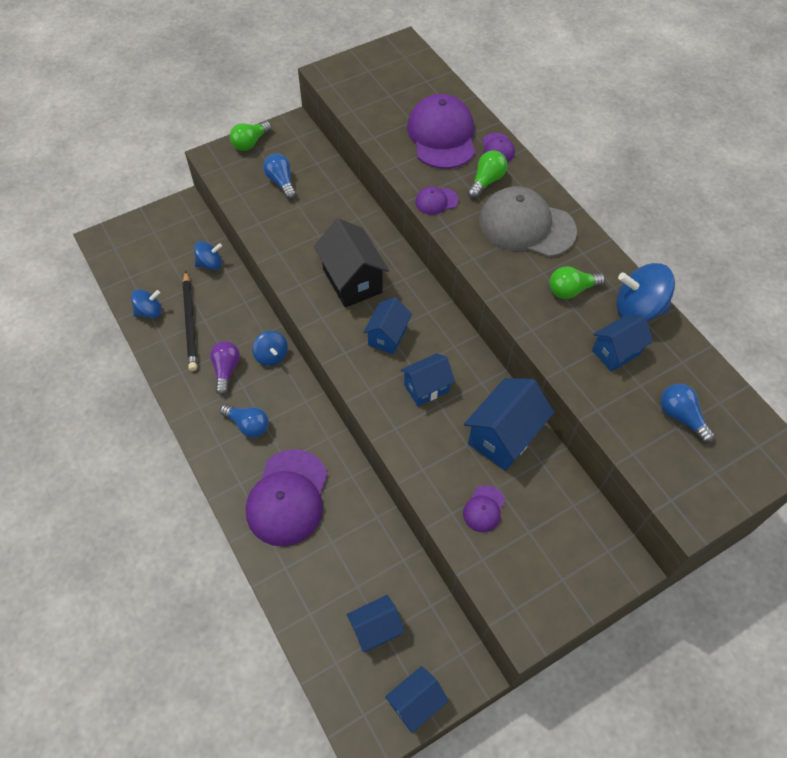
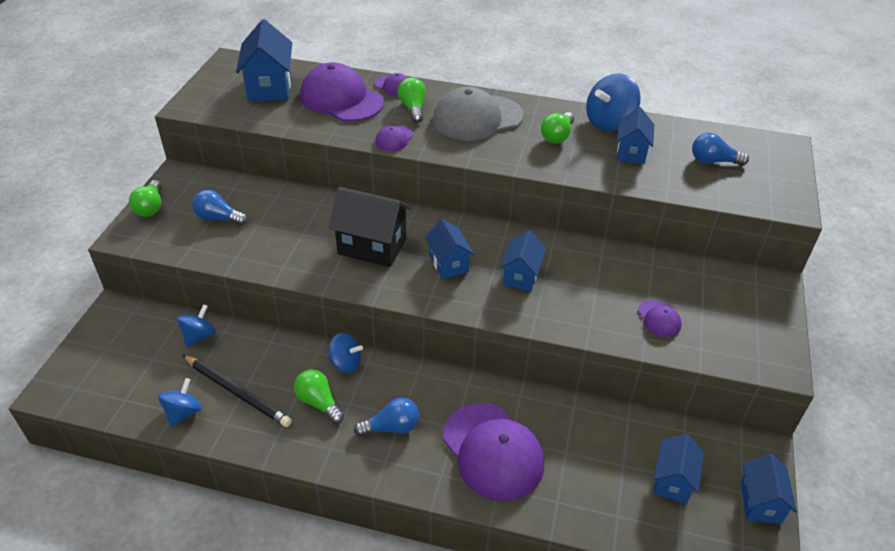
camera: 45 degrees left, 15 degrees down
purple light bulb [210,341,240,395] -> green light bulb [294,369,344,424]
blue house [464,378,554,471] -> blue house moved to [236,19,292,101]

